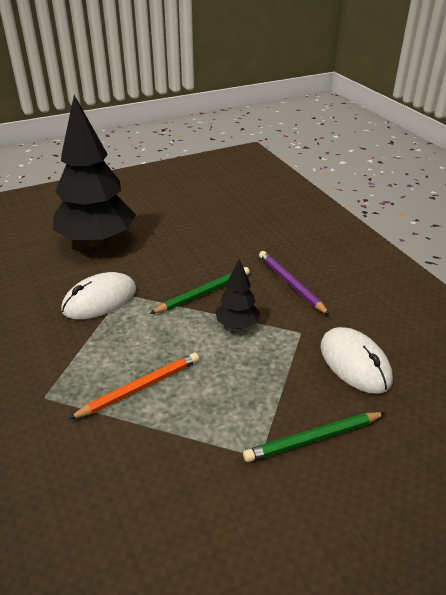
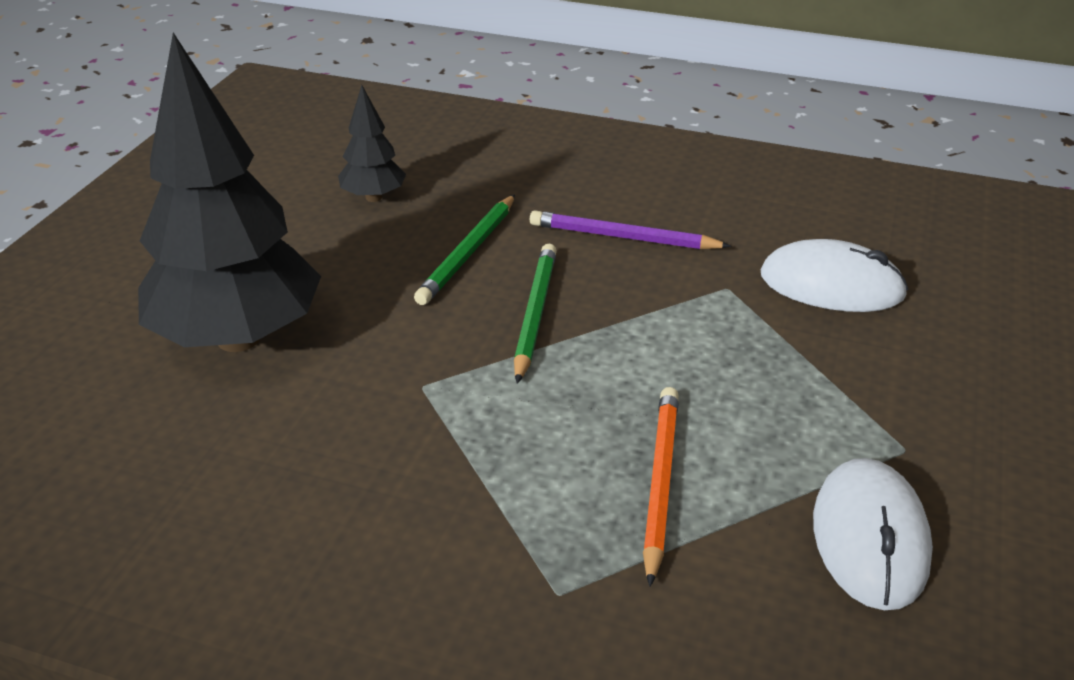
camera: 45 degrees left, 0 degrees up
white mouse [61,272,136,319] -> white mouse moved to [813,458,933,610]
black tree [216,259,260,329] -> black tree moved to [338,85,406,202]
green pencil [243,412,386,462] -> green pencil moved to [414,194,515,305]

